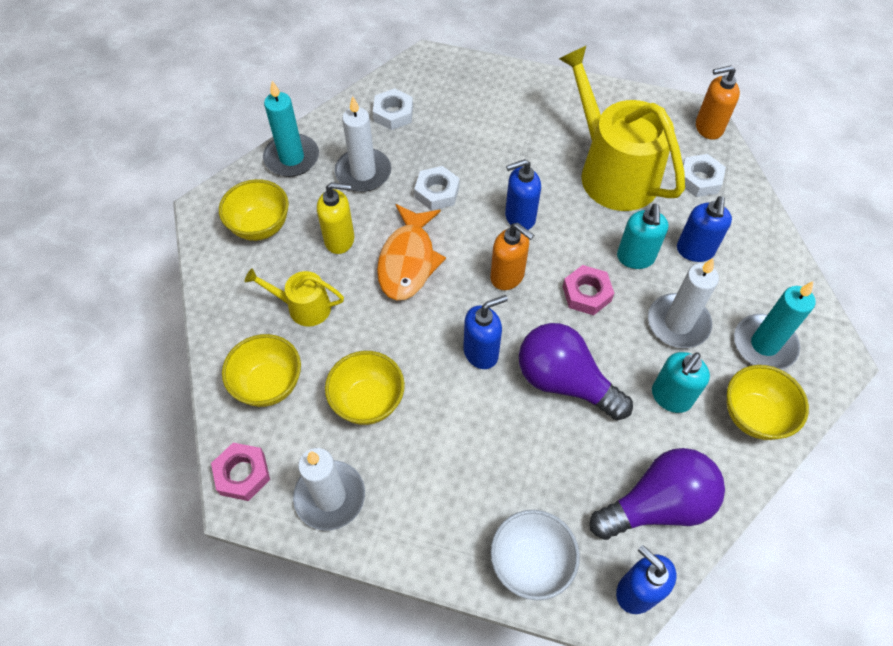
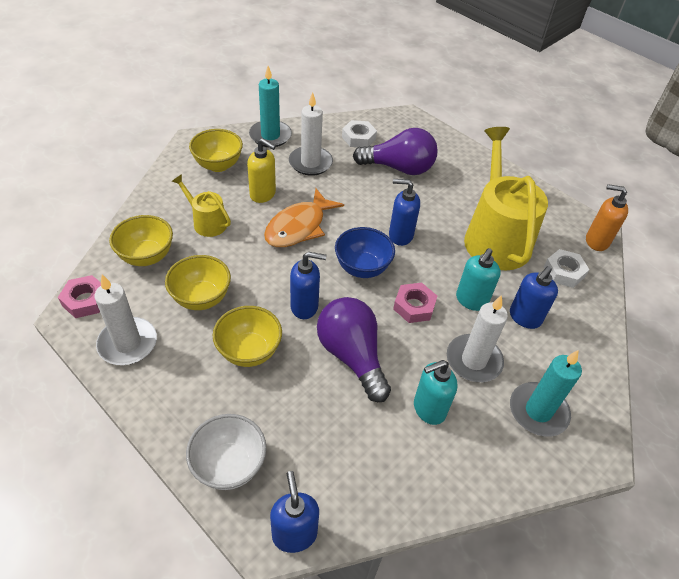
camera: 25 degrees right, 10 degrees down
white nut [414,166,460,211] -> none
orange soap dispenser [490,223,534,290] -> blue bowl [335,227,395,278]
purple light bulb [590,448,725,540] -> purple light bulb moved to [353,128,438,175]
yellow bowl [727,365,809,440] -> yellow bowl moved to [213,306,282,367]

